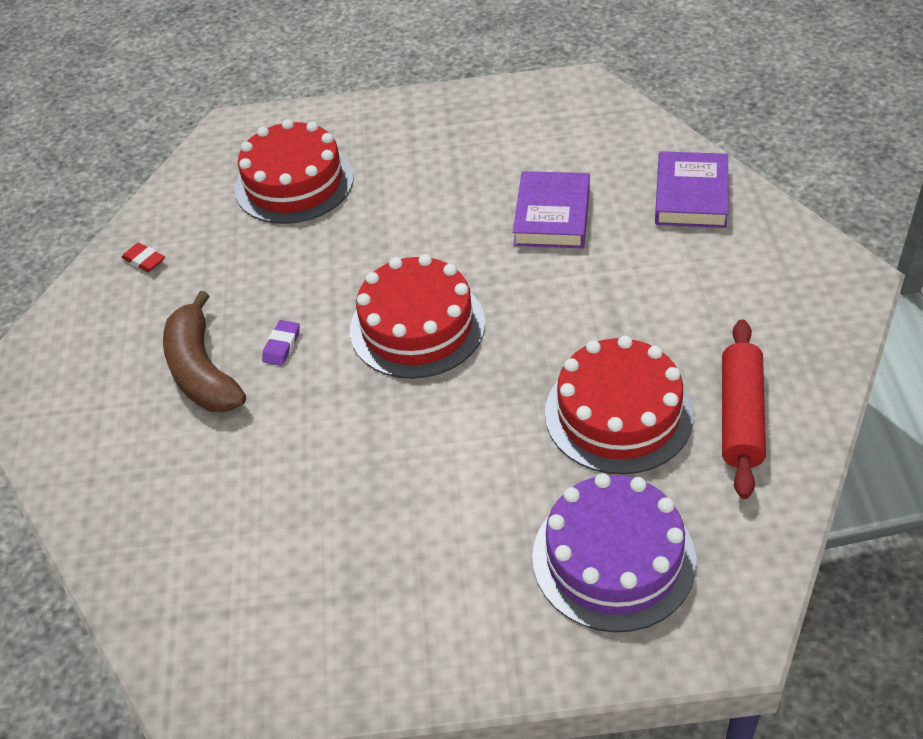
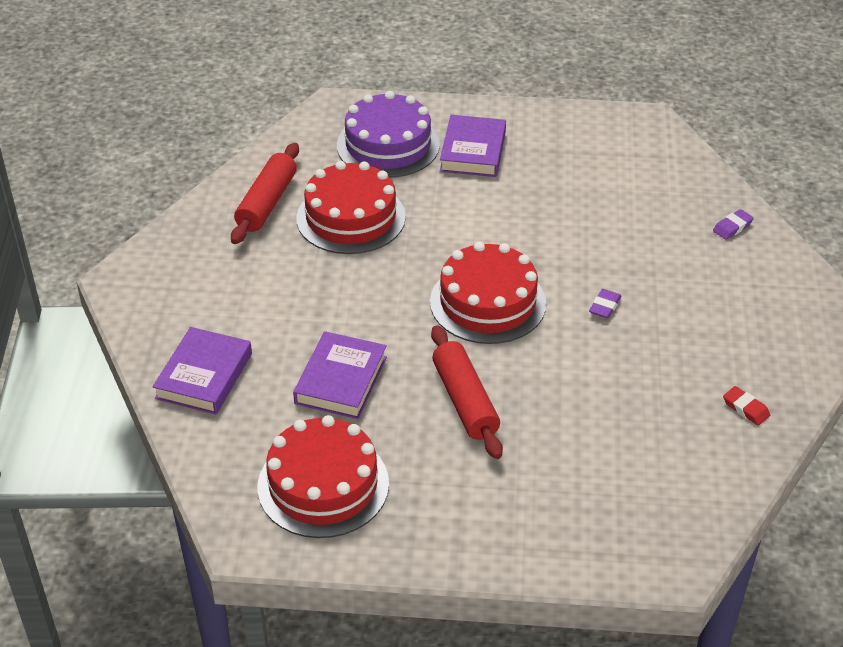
camera: 175 degrees left, 5 degrees down
brown banana [163,291,246,412] -> none
red cake [235,119,354,224] -> red cake moved to [258,415,389,538]
none -> red rolling pin [431,325,503,459]
none -> purple book [440,115,506,177]
none -> purple eraser [713,209,754,240]

